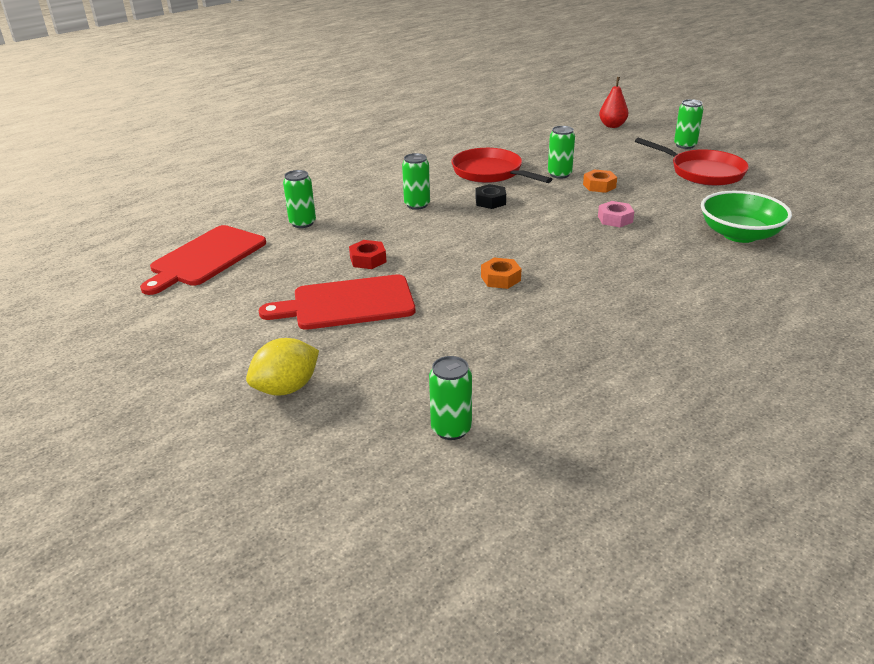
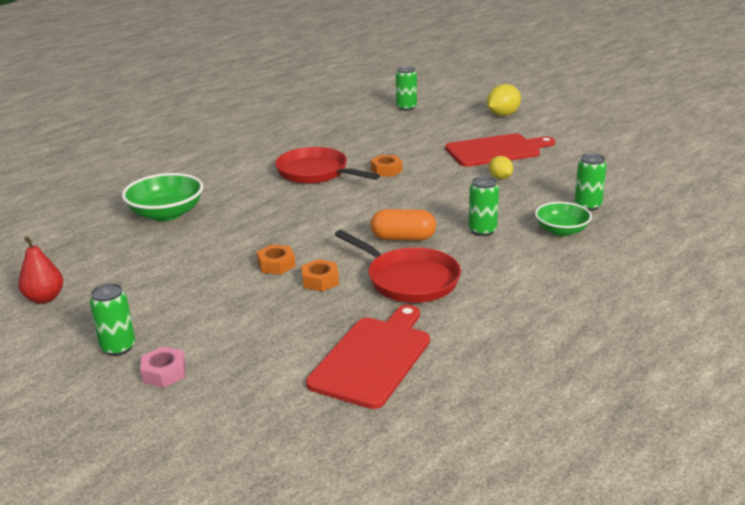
camera: 175 degrees right, 5 degrees down
red cutting board [140,225,266,295] -> red cutting board moved to [306,305,430,409]
red nut [349,240,386,269] -> yellow lemon [489,156,513,180]
black nut [476,184,506,209] -> orange capsule [371,209,436,241]
green can [548,126,575,179] -> orange nut [301,259,339,292]
pink nut [598,201,635,227] -> pink nut moved to [140,346,186,388]
red pear [599,77,628,128] -> red pear moved to [18,236,63,304]
red pan [635,138,749,186] -> red pan moved to [275,147,380,184]
none -> green bowl [535,202,592,236]

